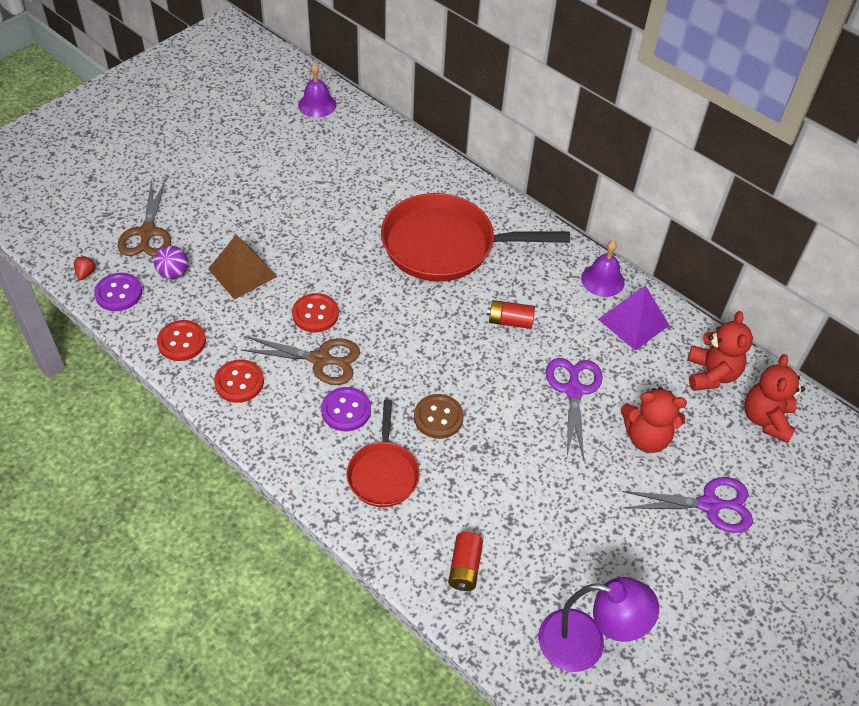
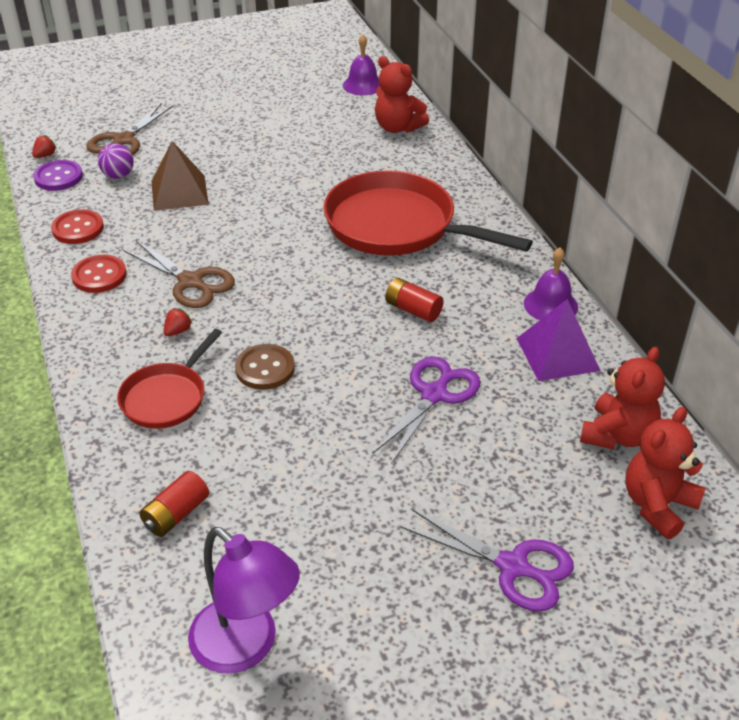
camera: 30 degrees right, 10 degrees down
red button [292,293,339,332] -> none
purple button [321,387,371,431] -> red strawberry [163,308,192,336]
red teddy bear [621,387,687,453] -> red teddy bear moved to [375,56,429,133]

